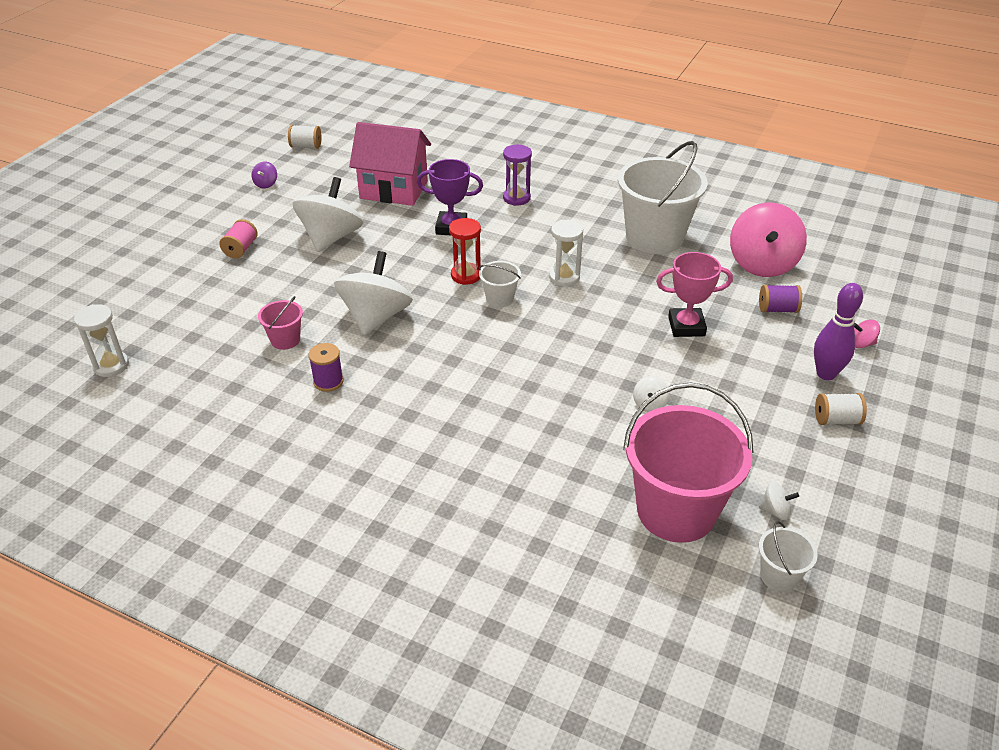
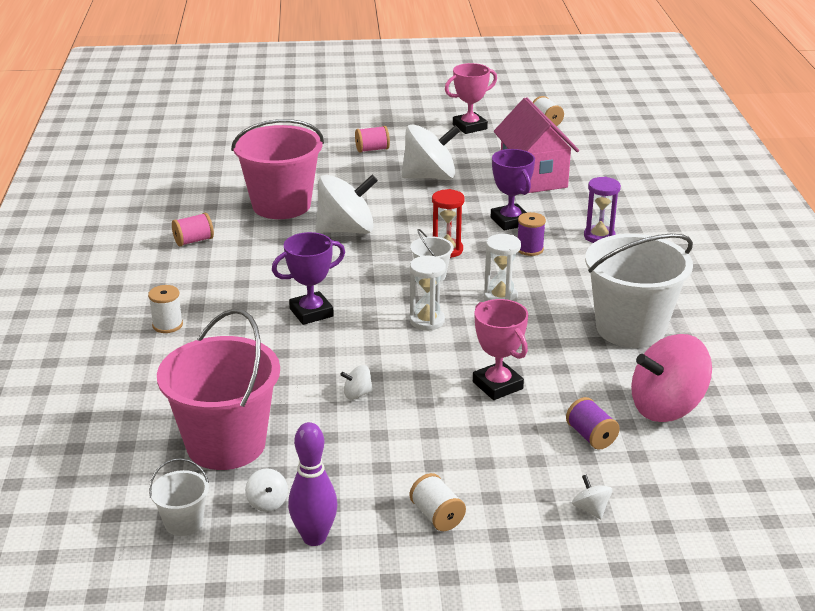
camera: 60 degrees right, 10 degrees down
white hourglass [74,304,129,377] -> white hourglass moved to [410,256,446,330]
purple spinning top [252,161,277,189] -> pink trophy [445,63,497,134]
pink bucket [258,296,303,350] -> pink bucket [231,119,324,219], size x2.24
purple spool [308,343,344,392] -> purple spool moved to [518,212,546,256]
purple bowling pin [814,283,863,380] -> purple bowling pin moved to [288,422,337,546]
pink spinning top [854,320,880,348] -> white spinning top [572,474,613,519]
none -> white spool [148,285,183,333]
none -> pink spool [172,213,214,246]
none -> purple trophy [272,232,345,325]

